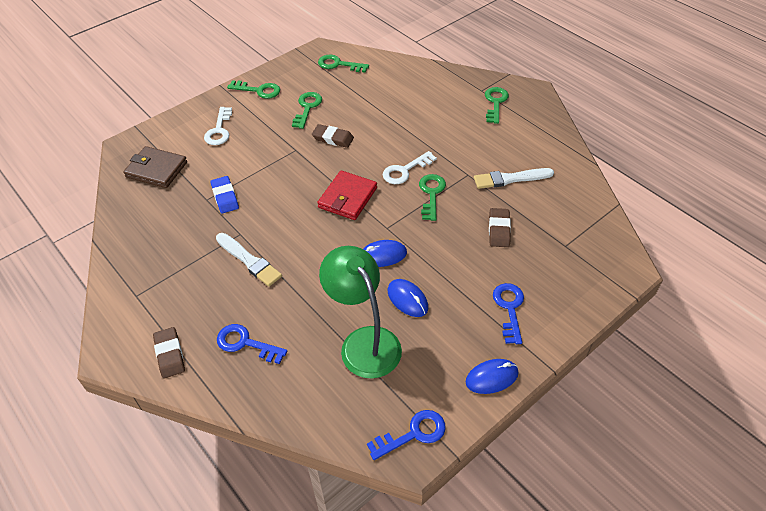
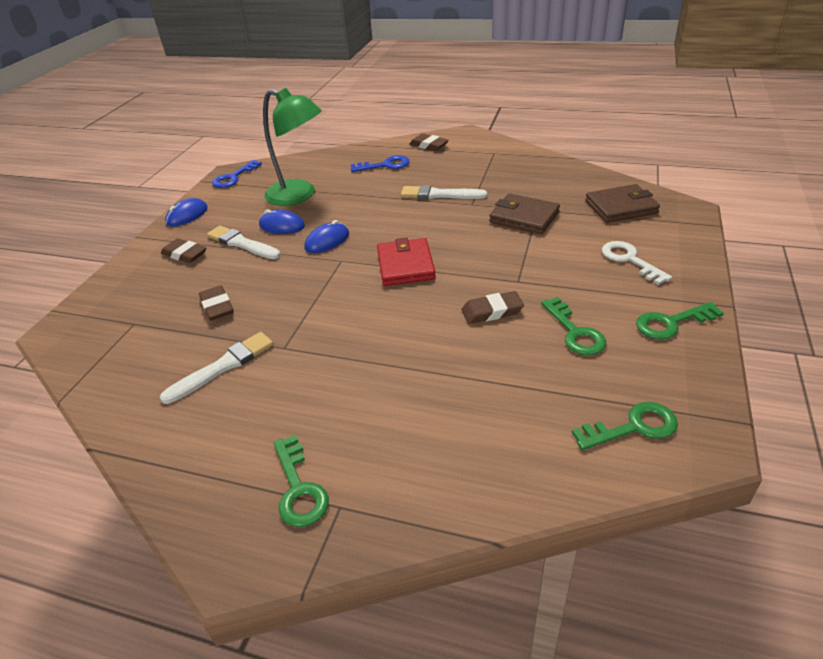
camera: 150 degrees right, 10 degrees down
blue eraser [210,176,239,213] -> brown wallet [489,194,560,234]
white key [383,151,437,184] -> none
green key [419,174,446,221] -> none
blue key [493,283,524,344] -> brown eraser [161,239,207,263]
none -> white brush [207,226,281,259]

